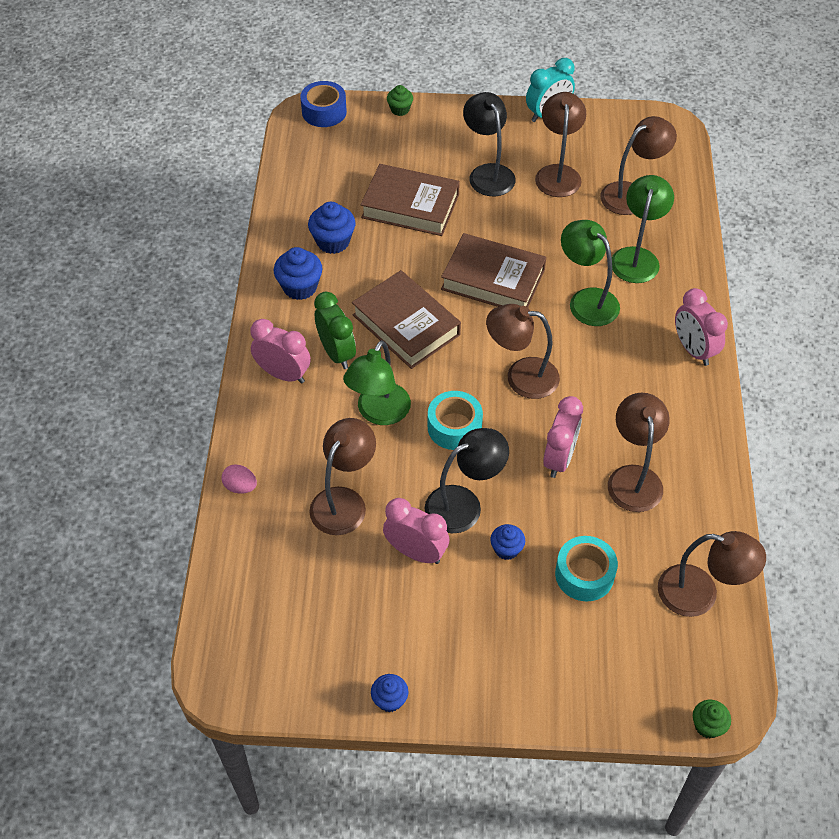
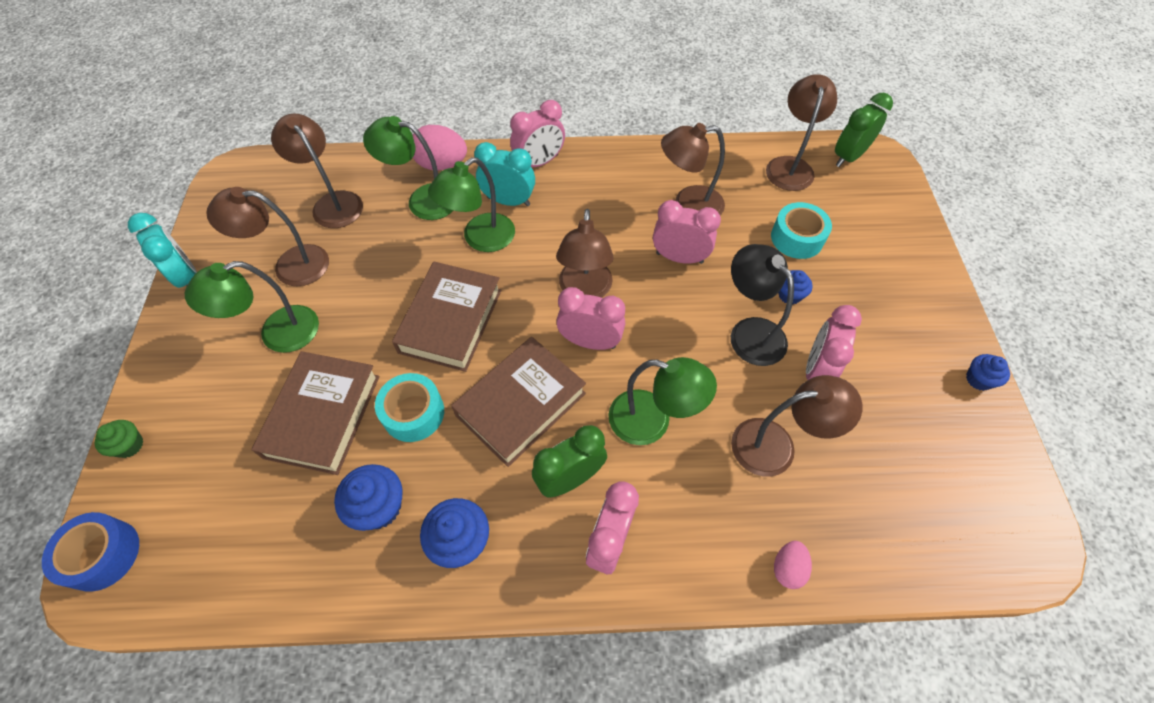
camera: 95 degrees left, 5 degrees up
brown lamp [309,418,376,535] -> brown lamp turned 150 degrees clockwise [731,375,862,477]
turquoise tape [428,391,483,450] -> turquoise tape moved to [375,373,444,442]
black lamp [463,92,516,196] -> green lamp [185,261,319,353]
green cupcake [693,700,731,738] -> none
none -> pink egg [413,125,467,170]
none -> turquoise clock [474,142,535,206]
none -> pink clock [556,287,625,350]
none -> green clock [835,93,893,167]

